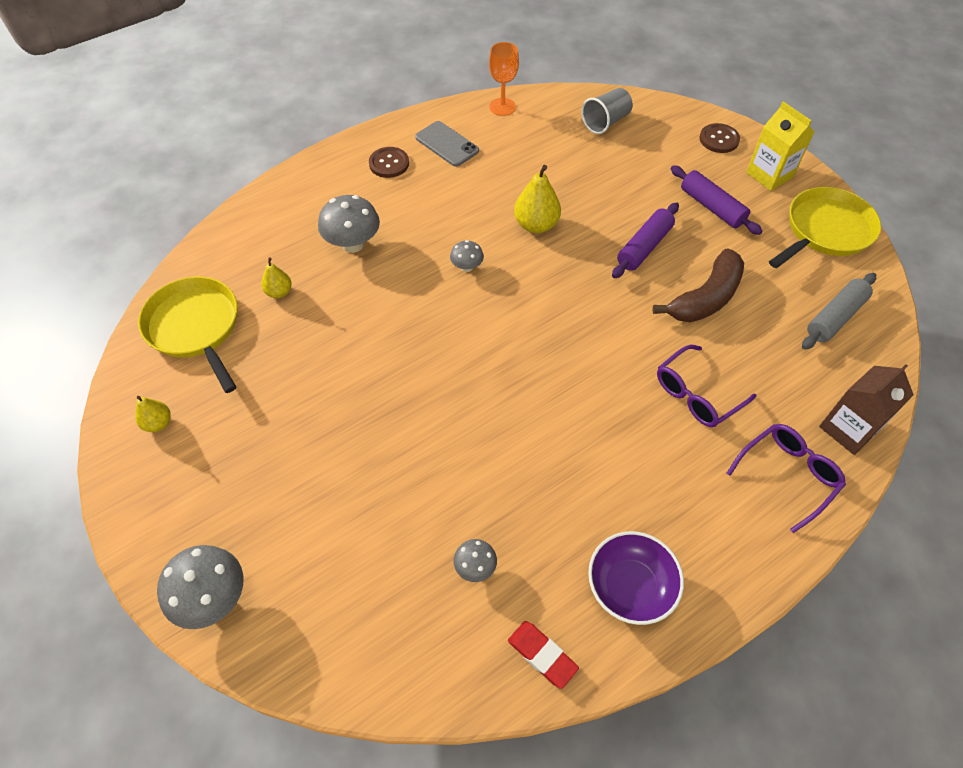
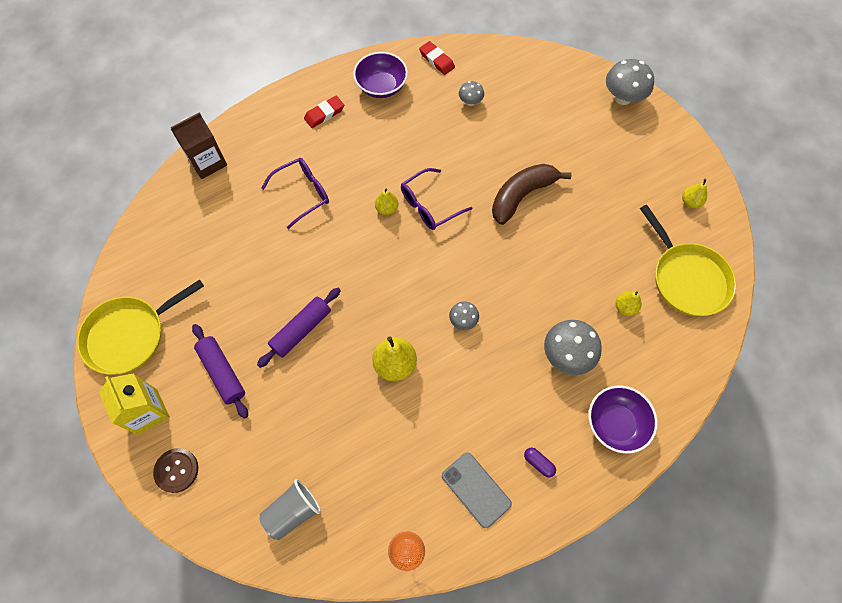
camera: 175 degrees left, 10 degrees up
brown button [369,147,409,178] -> purple capsule [524,448,556,478]
brown banana [652,249,744,322] -> brown banana moved to [492,164,571,225]
purple glasses [727,424,846,533] -> purple glasses moved to [401,168,472,230]
grey rolling pin [802,273,876,350] -> none
none -> red eraser [304,96,344,128]
none -> yellow pear [375,188,398,215]
none -> purple bowl [589,386,658,454]

